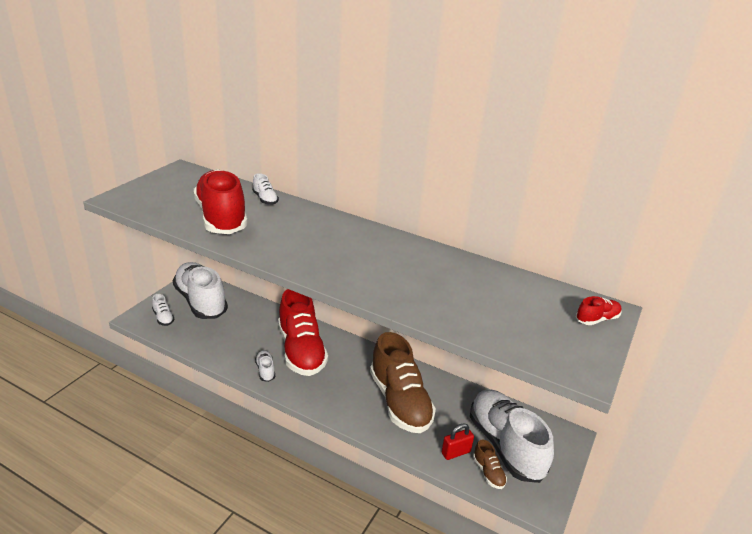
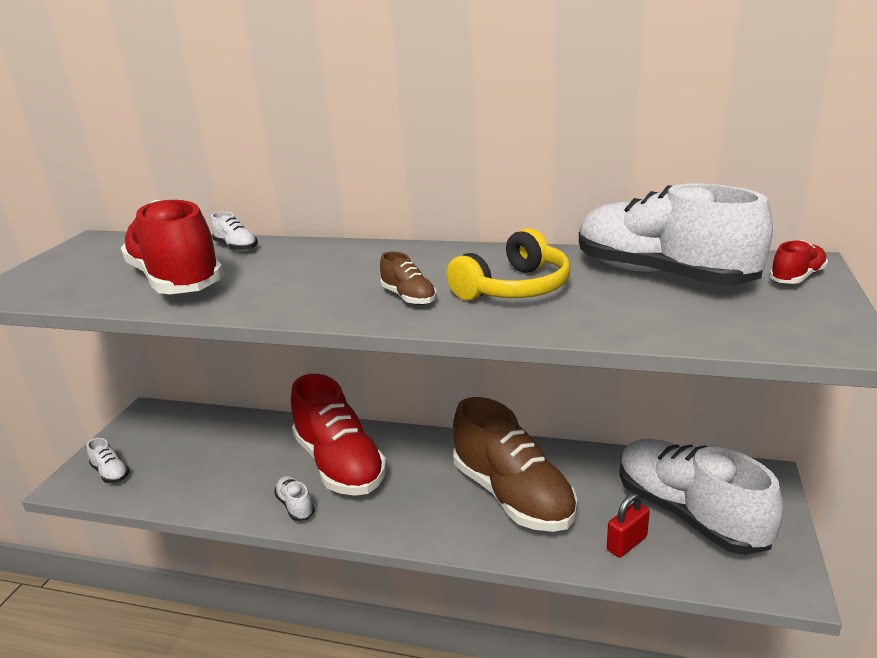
camera: 10 degrees left, 5 degrees down
white shoe [173,262,228,319] -> white shoe moved to [579,183,773,285]
brown shoe [473,440,507,489] -> brown shoe moved to [380,252,437,305]
none -> yellow headphones [446,228,570,301]

